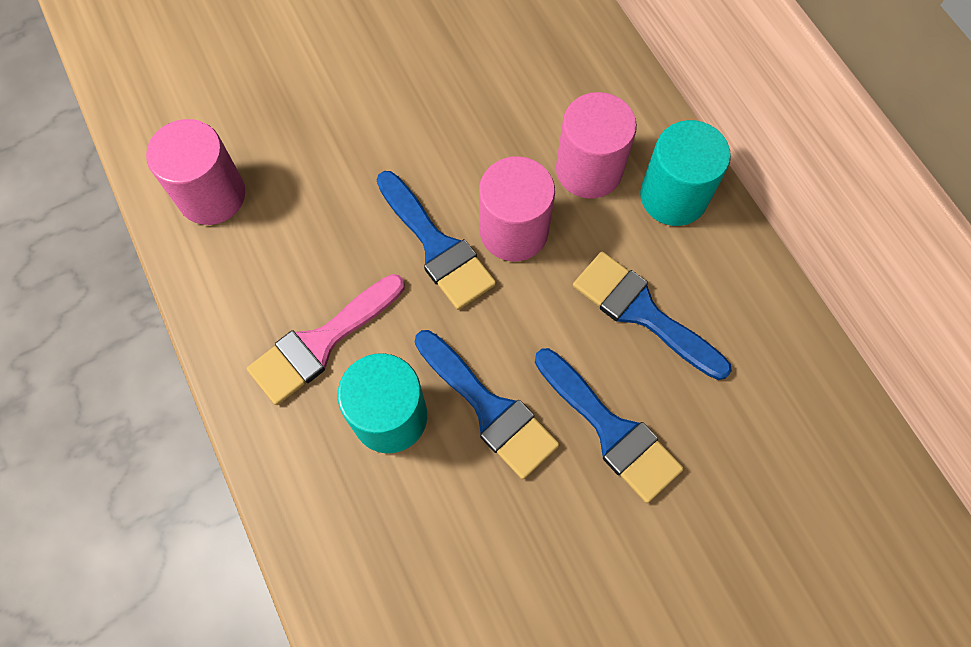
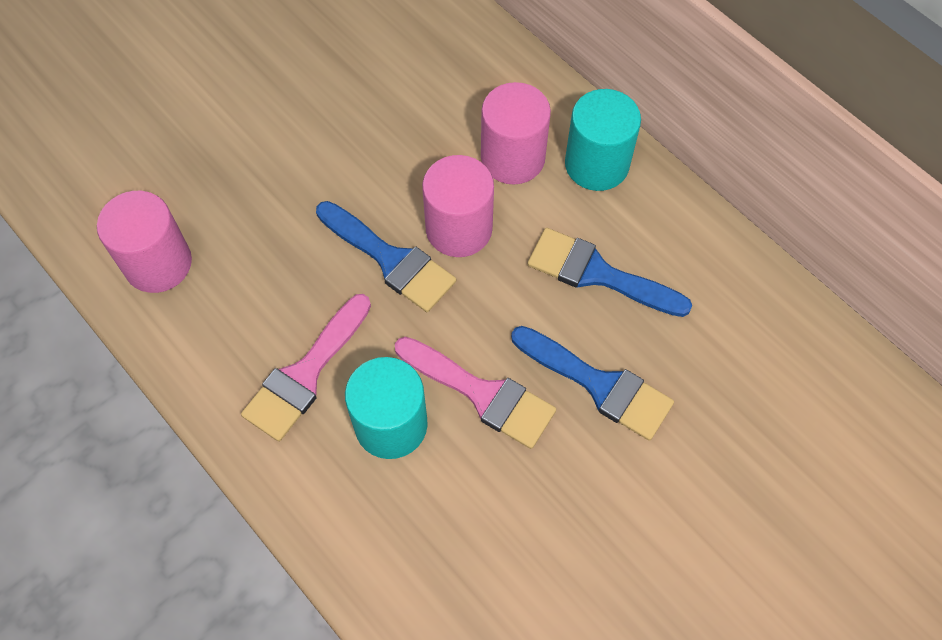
camera: 15 degrees left, 5 degrees down
blue brush [415,330,559,479] -> pink brush [395,337,556,449]

